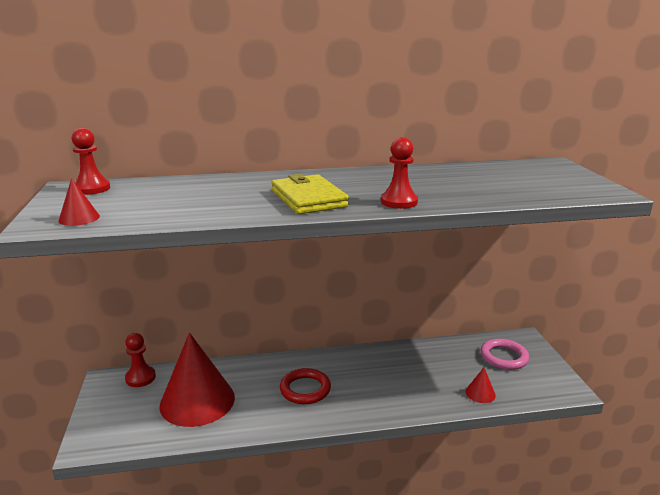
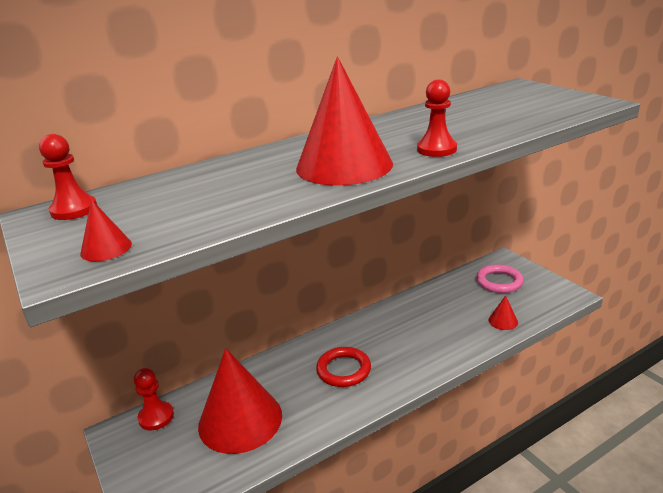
camera: 20 degrees left, 5 degrees up
yellow wallet [272,174,349,214] -> red cone [296,57,393,185]

